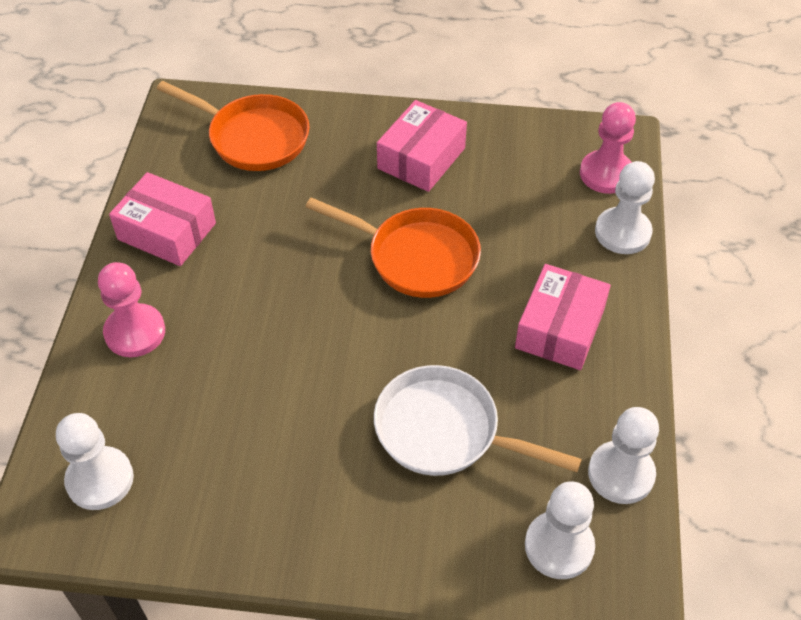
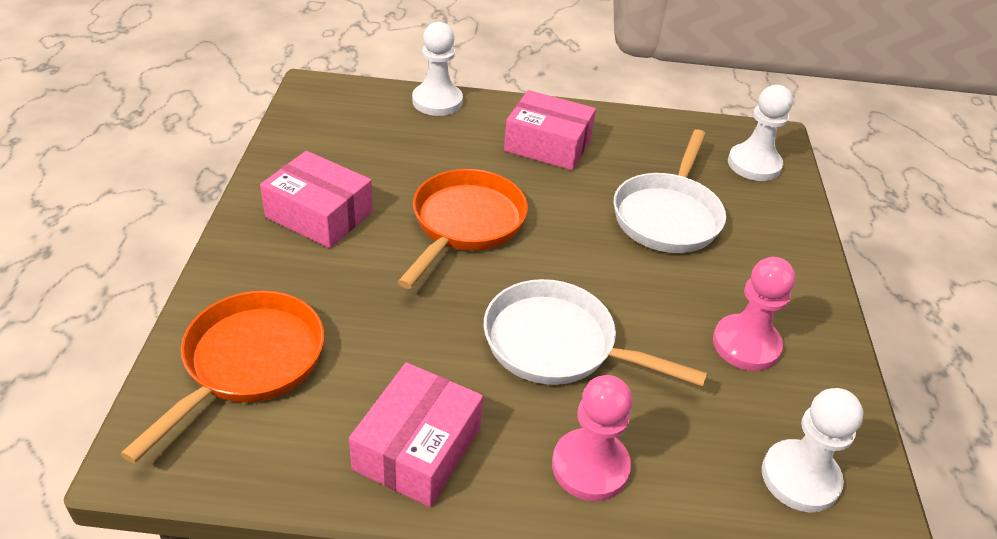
camera: 95 degrees left, 10 degrees down
pink pawn [580,102,636,194] -> pink pawn moved to [713,257,796,371]
white pawn [588,407,659,504] -> none
none -> white pan [484,279,708,387]

